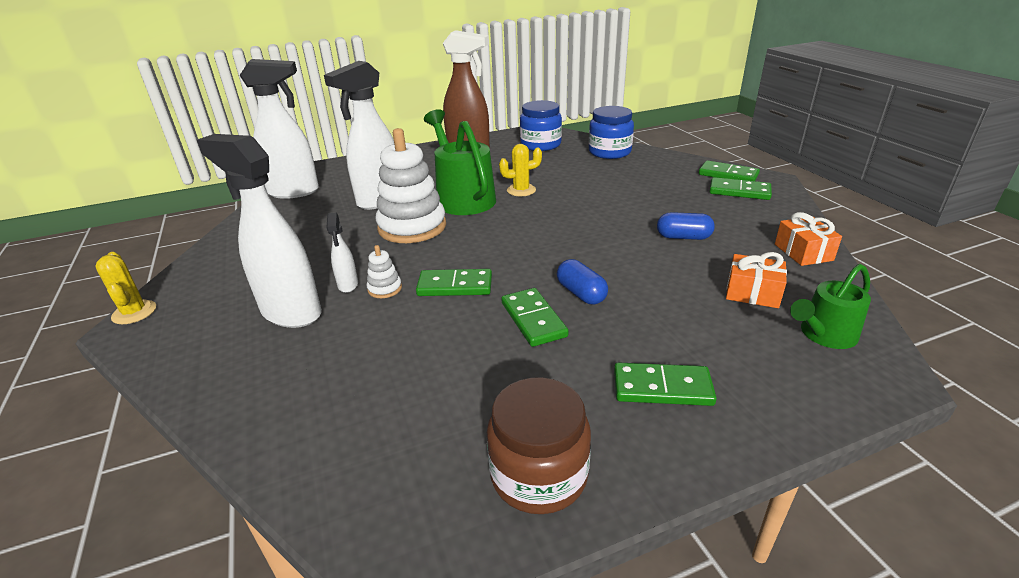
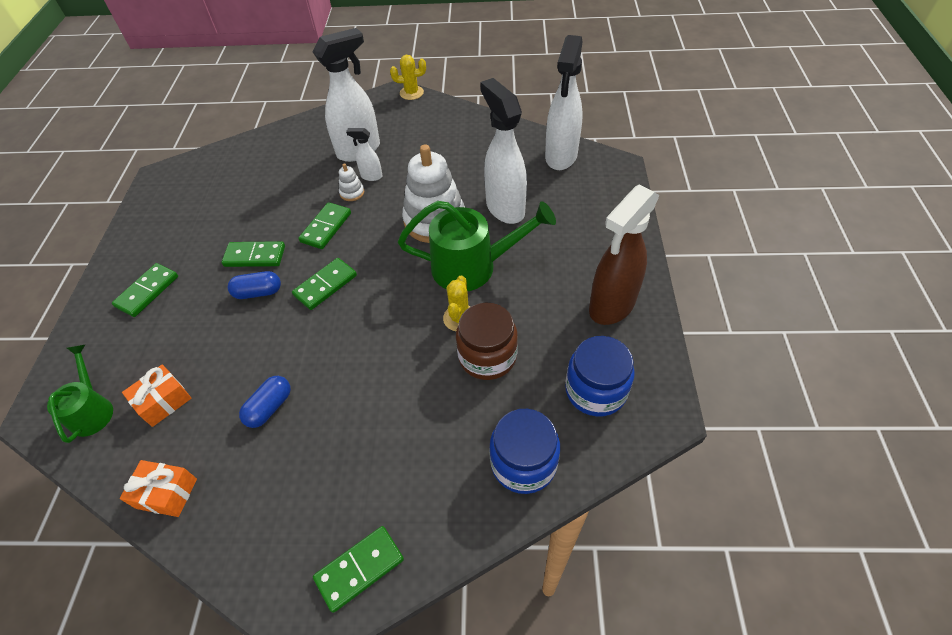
camera: 115 degrees right, 20 degrees up
brown jar [487,377,591,514] -> brown jar moved to [456,302,518,380]
green domino [709,177,772,200] -> green domino moved to [292,258,357,310]

